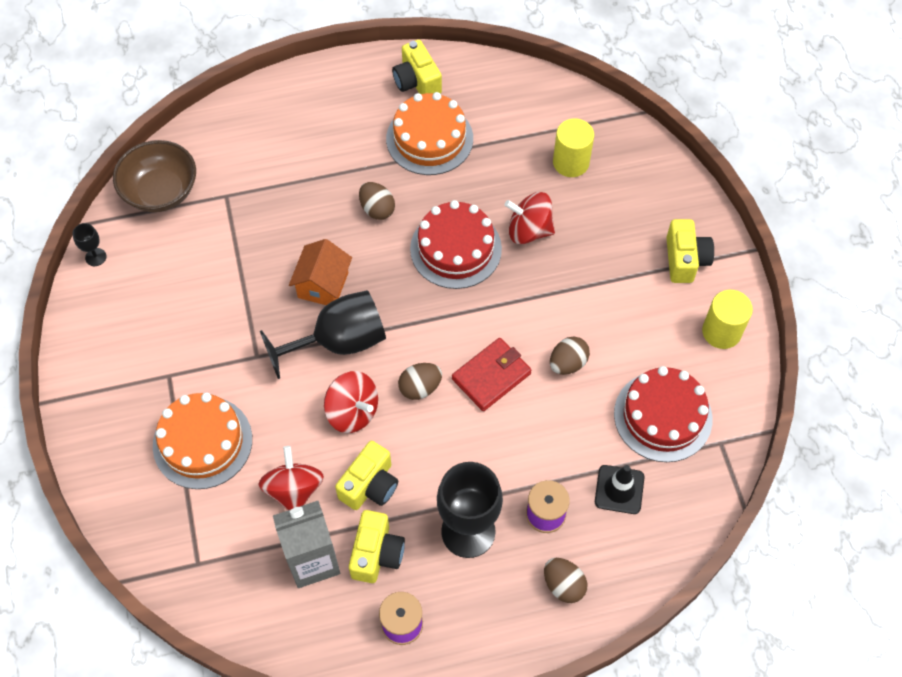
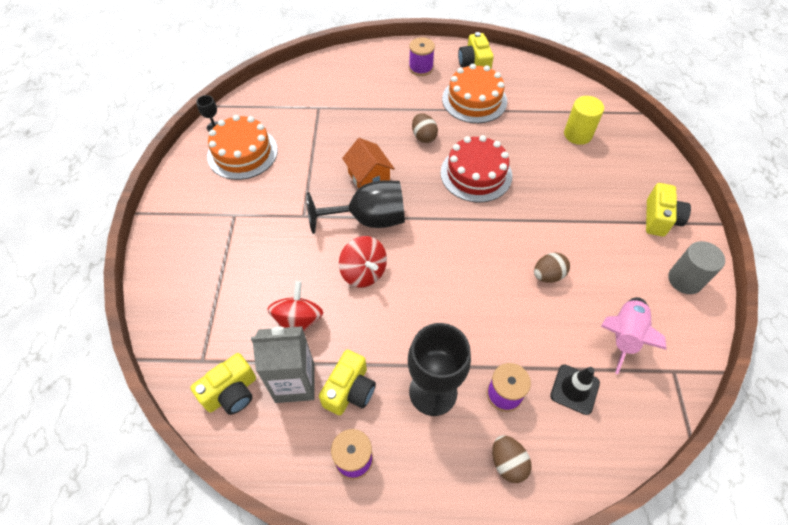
camera: 15 degrees right, 5 degrees down
brown bowl [113,140,196,212] -> none
orange cake [153,393,252,489] -> orange cake moved to [207,115,278,180]
orange house [289,239,352,305] -> orange house turned 60 degrees counterclockwise [342,138,395,188]
yellow camera [335,441,398,510] -> yellow camera moved to [190,353,256,415]
brown egg [398,363,442,400] -> none
red wallet [452,338,531,411] -> none
red spinning top [505,192,555,244] -> none
red cake [614,366,712,462] -> pink rocket [601,297,667,374]
yellow cylinder [702,290,753,349] -> grey cylinder [668,241,725,294]
none -> purple spool [409,37,435,76]

